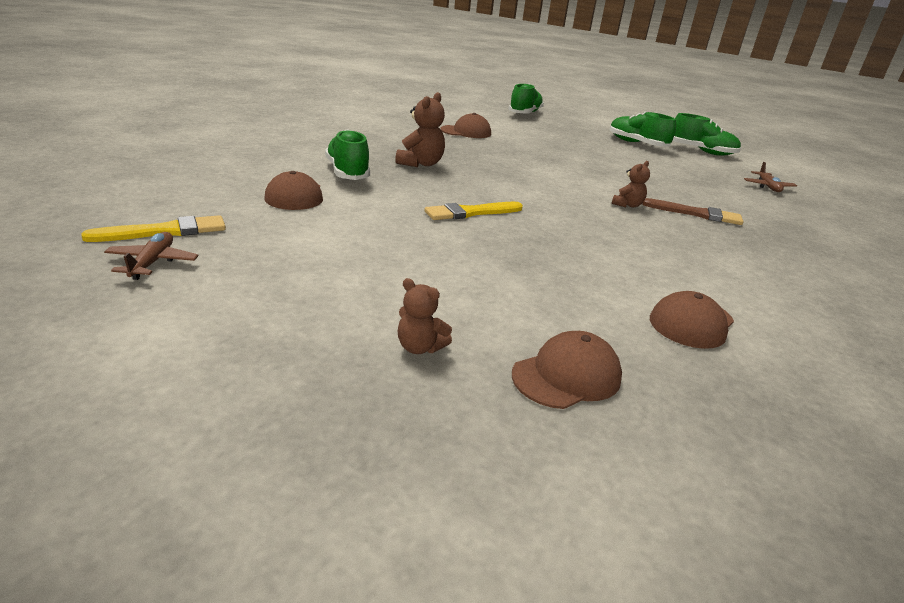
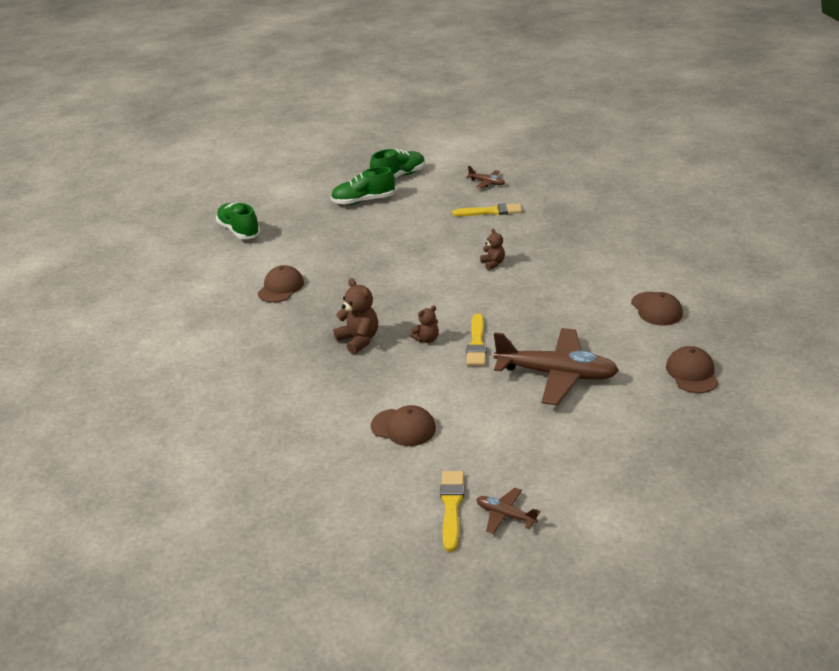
camera: 55 degrees left, 5 degrees up
green shoe [325,129,370,180] -> none
brown teddy bear [398,278,452,354] -> brown teddy bear moved to [411,306,439,343]
brown brush [642,198,743,225] -> none
none -> yellow brush [452,203,522,216]
none -> brown plane [494,328,619,405]

